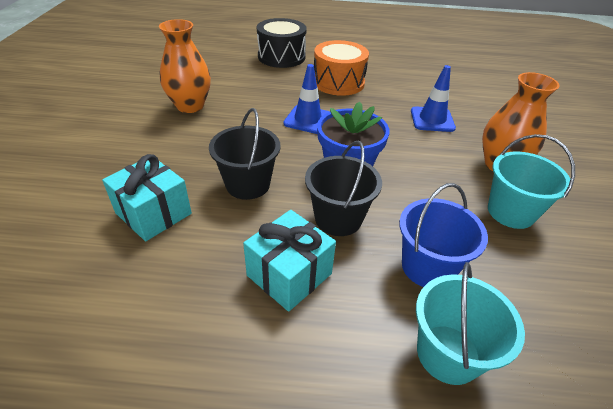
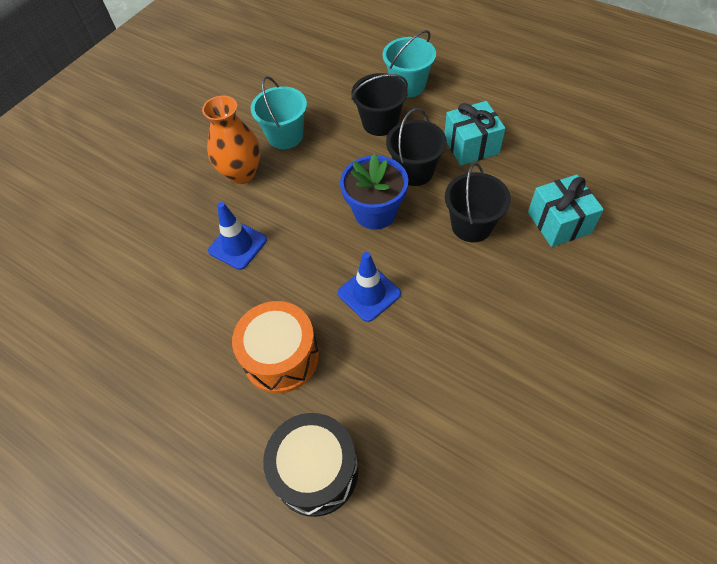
camera: 145 degrees left, 15 degrees up
orange vase [159,19,211,113] -> none
blue bucket [399,183,488,287] -> black bucket [351,73,408,136]

